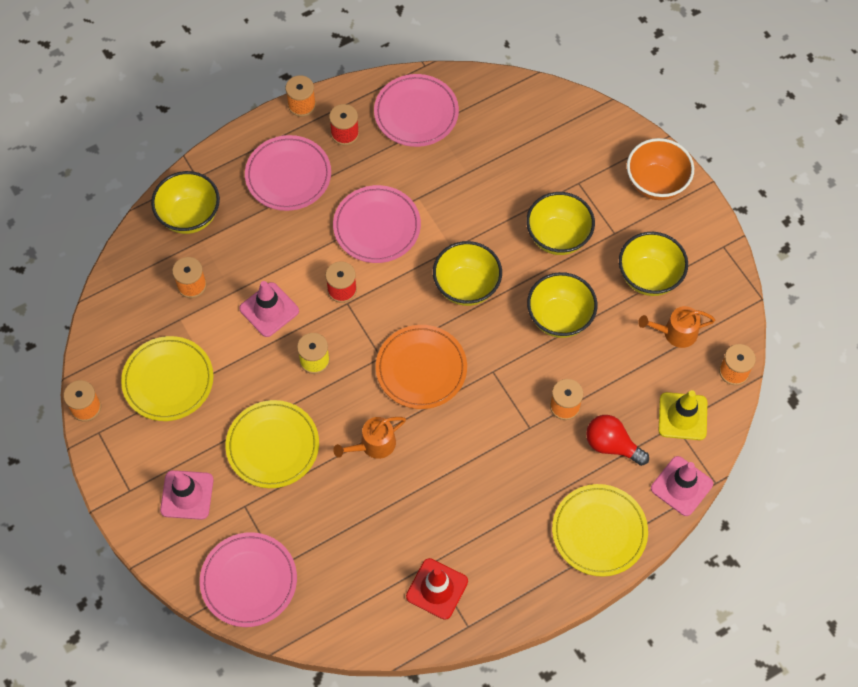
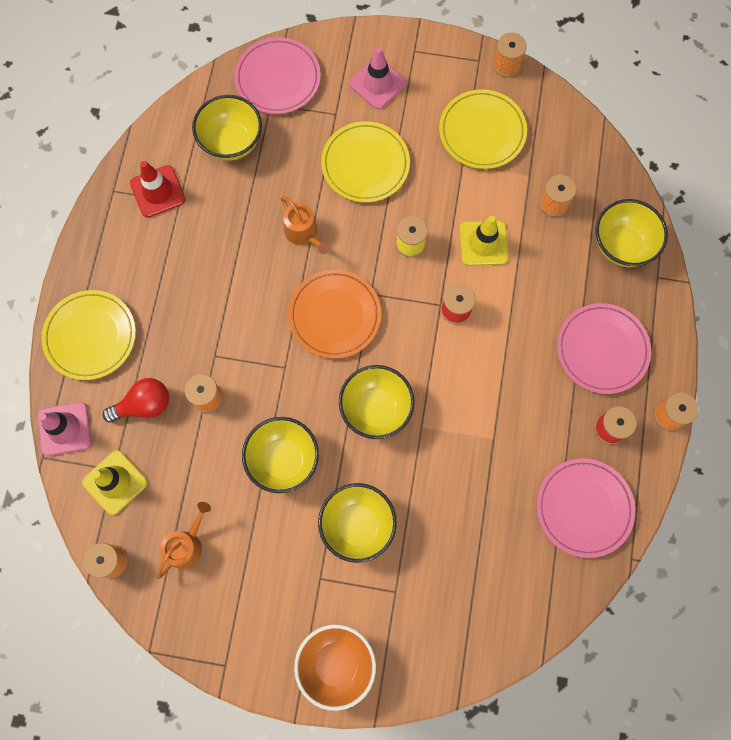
camera: 130 degrees right, 10 degrees up
pink traffic cone [239,281,299,337] -> yellow traffic cone [460,216,509,266]
pink plate [333,185,421,263] -> none
orange watering can [333,417,406,459] -> orange watering can turned 135 degrees clockwise [280,196,330,254]
yellow bowl [619,232,688,296] -> yellow bowl moved to [192,95,262,161]

